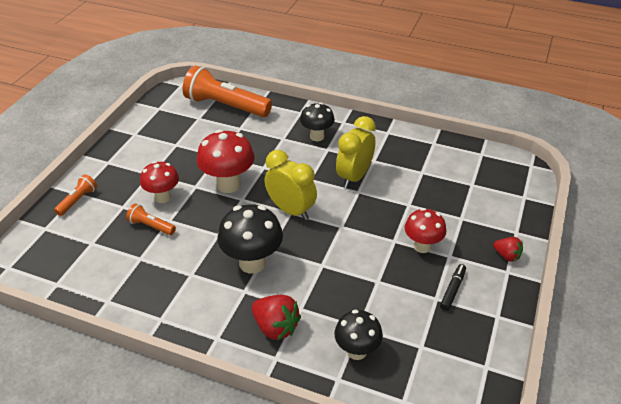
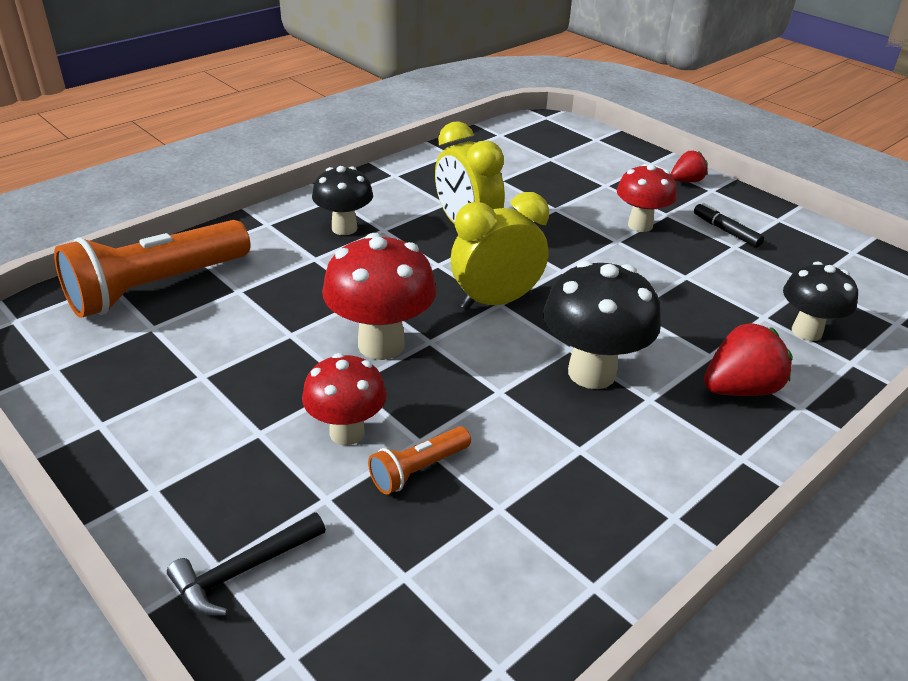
camera: 65 degrees left, 5 degrees down
orange flashlight [54,174,97,216] -> black hammer [167,512,326,616]

